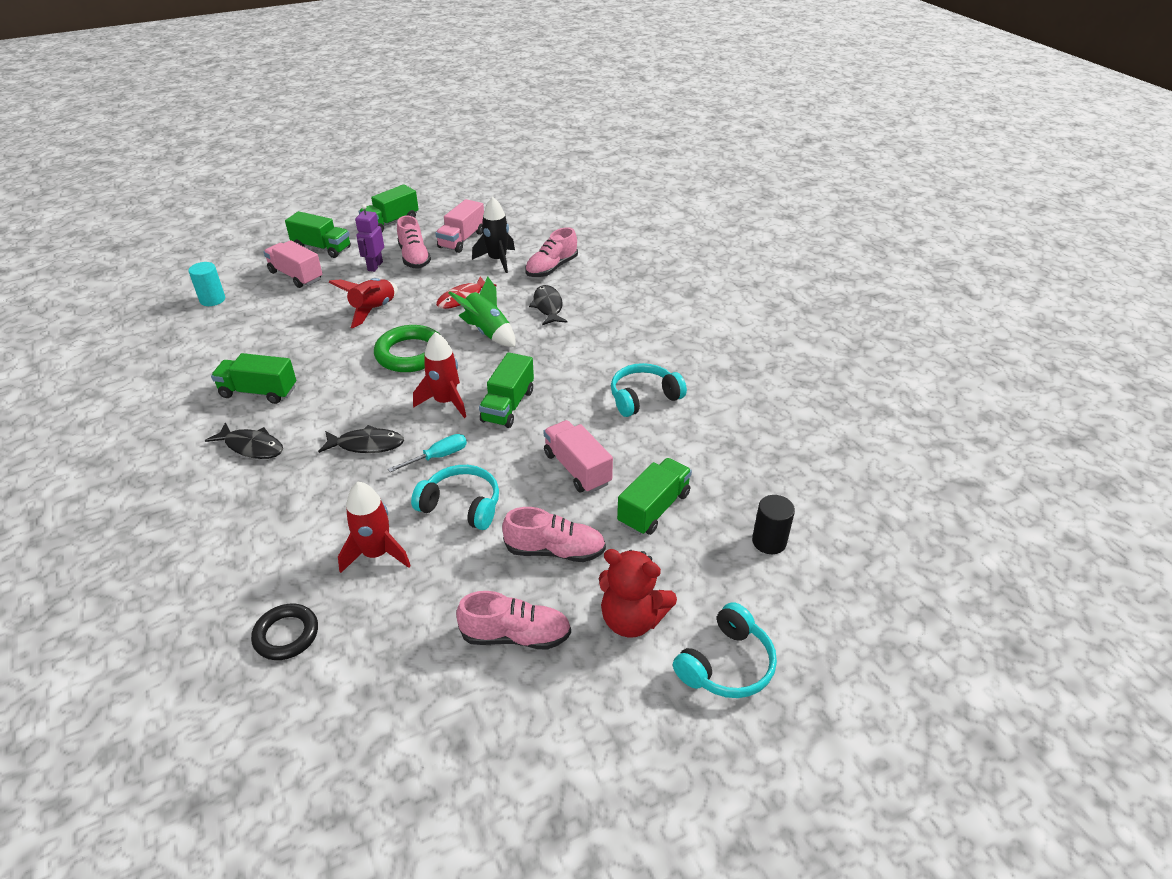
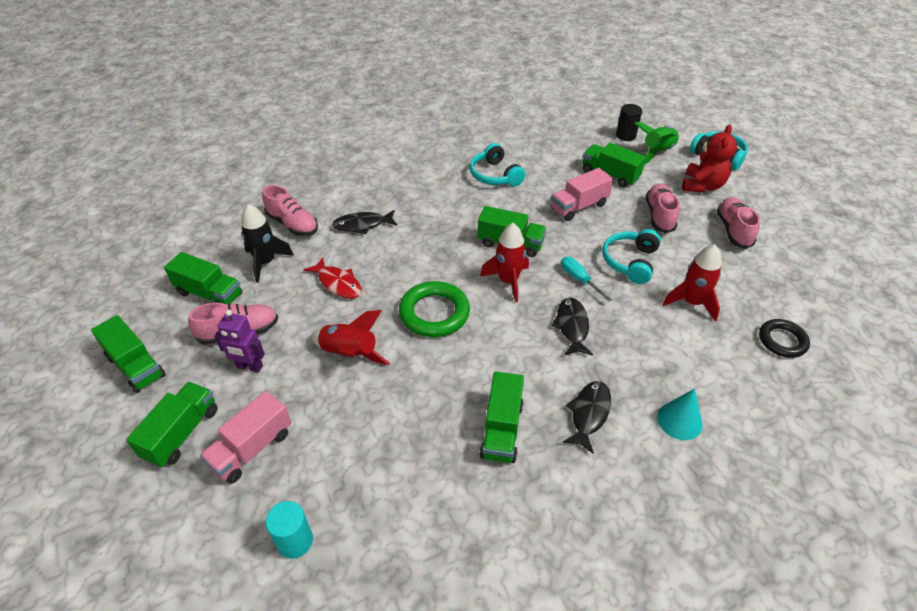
camera: 90 degrees left, 5 degrees up
pink truck [435,199,484,253] -> green truck [164,252,242,304]
green rocket [449,277,515,347] -> green rocket moved to [634,122,679,164]
none -> turquoise cone [657,389,703,440]

